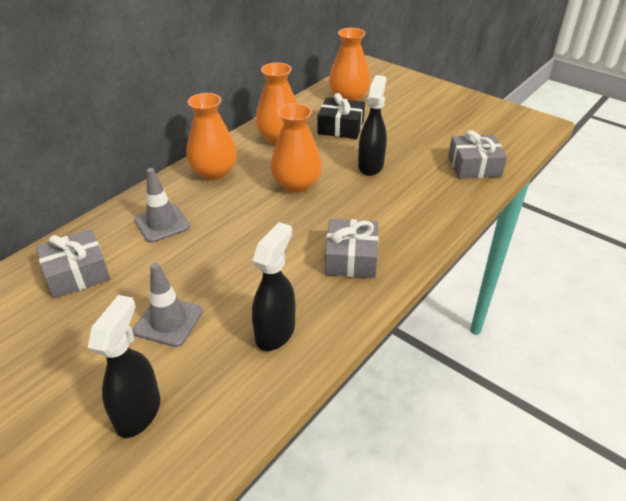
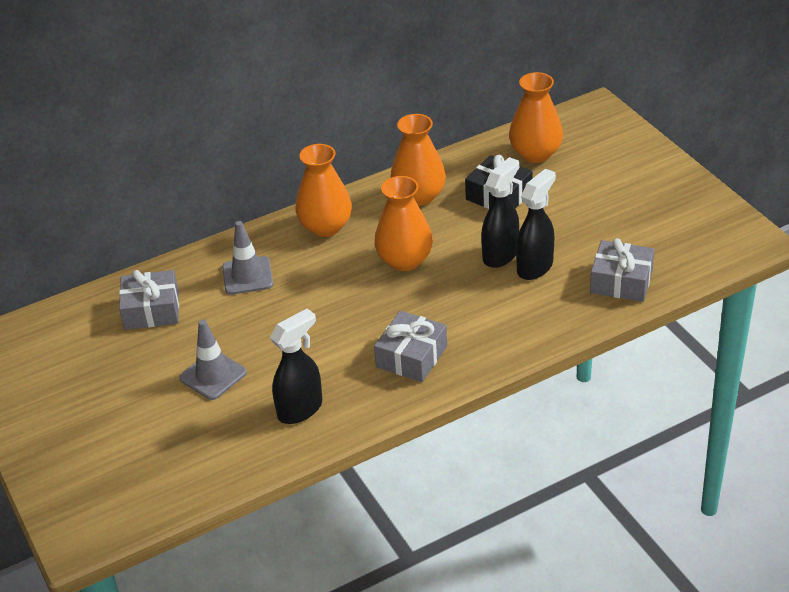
camera: 25 degrees right, 0 degrees up
black spray bottle [88,295,160,438] -> black spray bottle moved to [516,169,556,280]

